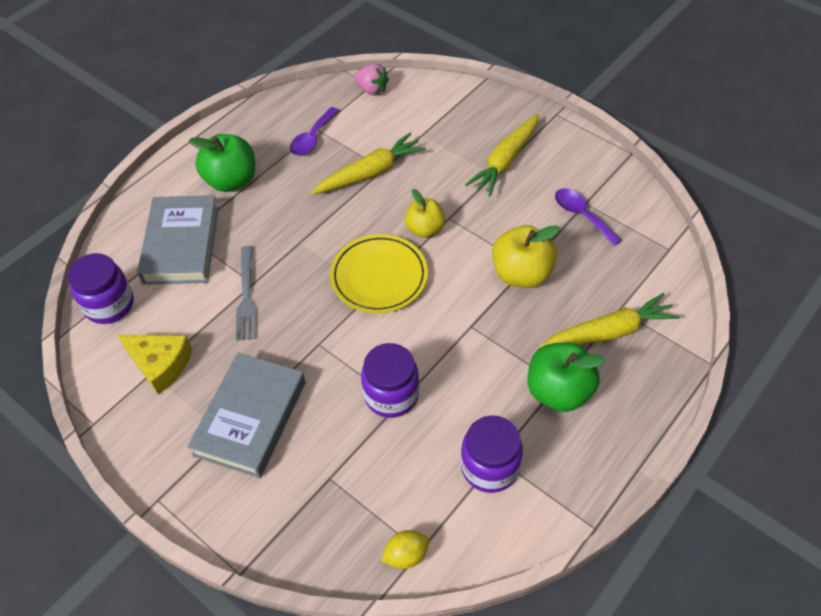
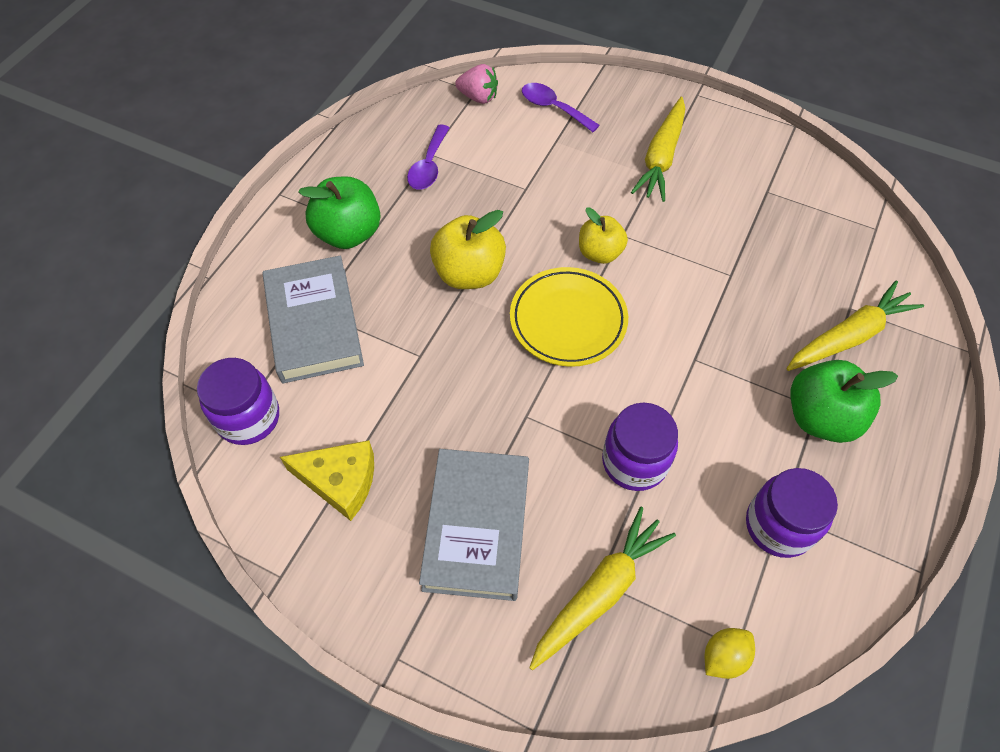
camera: 15 degrees left, 5 degrees up
grey fork [236,246,256,341] -> none
yellow carrot [312,133,426,194] -> yellow carrot moved to [529,507,676,670]
yellow apple [492,225,560,288] -> yellow apple moved to [430,210,506,289]
purple spoon [555,188,622,246] -> purple spoon moved to [522,83,600,132]

